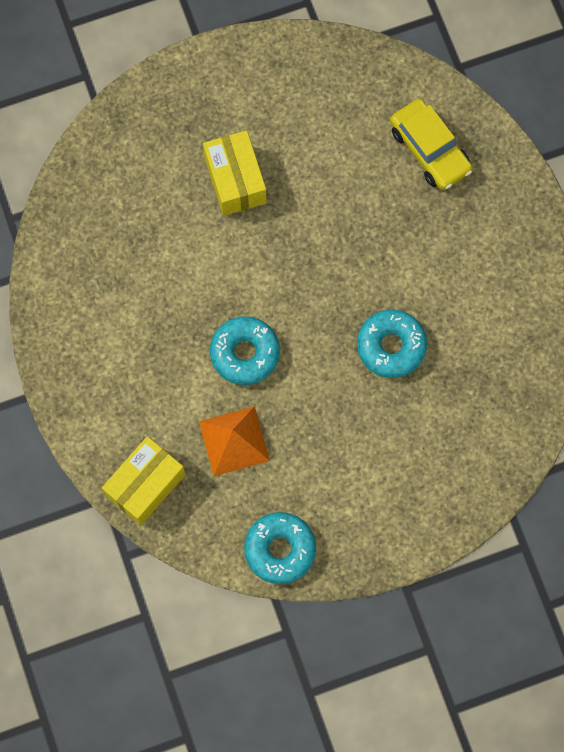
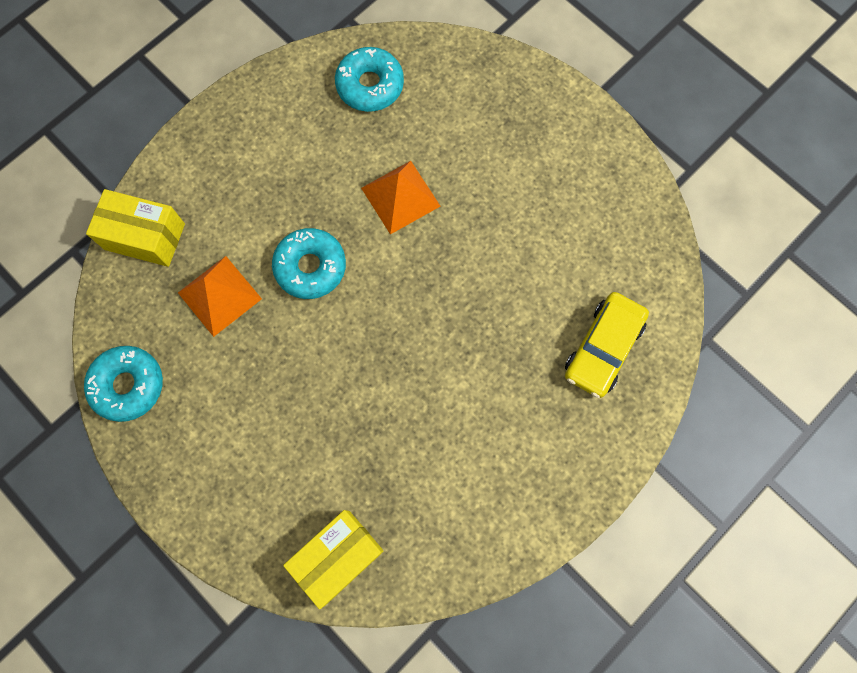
camera: 65 degrees right, 0 degrees up
yellow box [203,130,267,216] -> yellow box moved to [283,510,383,609]
turquoise donut [357,309,427,378] -> turquoise donut moved to [335,47,404,112]
none -> orange pyramid [361,161,440,235]

